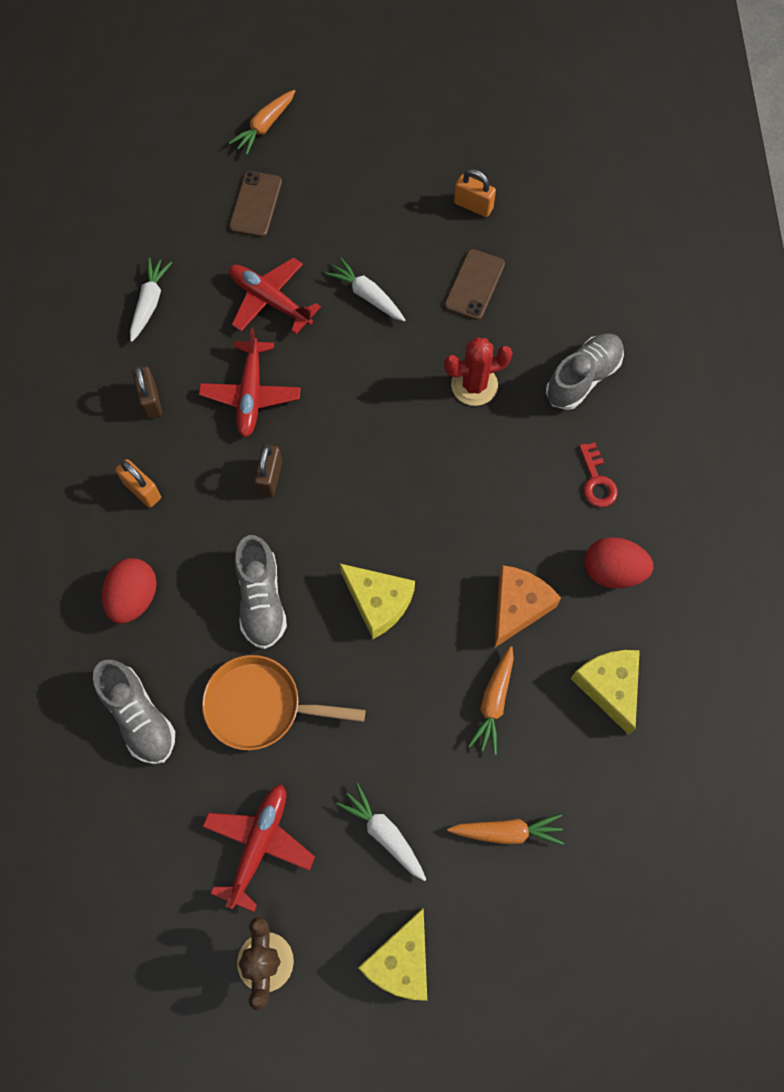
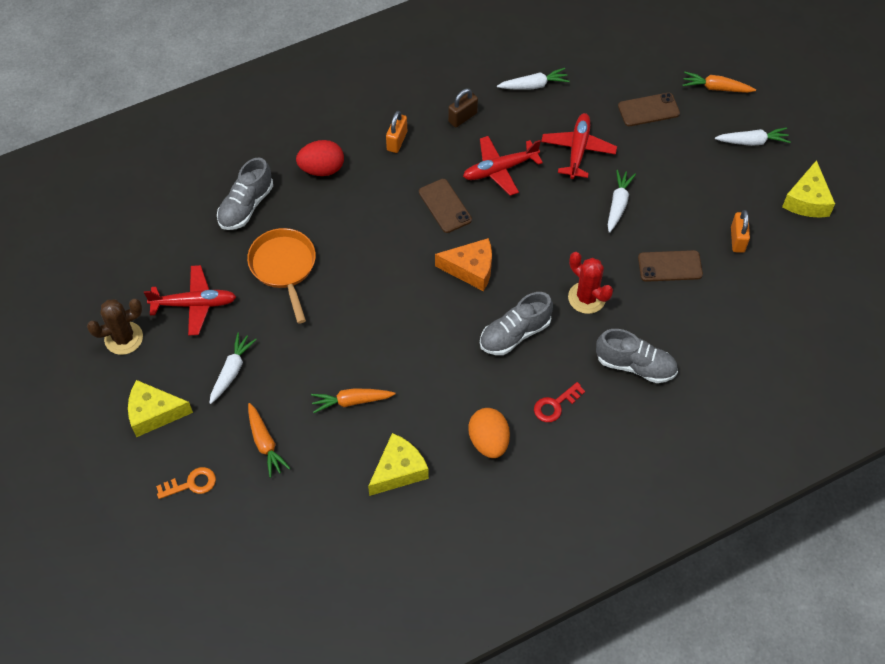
camera: 65 degrees right, 10 degrees down
grey shoe [235,535,287,649] -> grey shoe moved to [480,292,553,355]
brown padlock [254,444,282,497] -> brown phone [419,179,472,233]
yellow cheese [340,564,415,639] -> yellow cheese moved to [782,160,835,218]
orange cheese [495,565,561,647] -> orange cheese moved to [435,238,492,291]
red egg [584,537,653,588] -> orange egg [468,408,510,458]
none -> orange key [156,467,216,499]
none -> white carrot [715,127,790,146]

